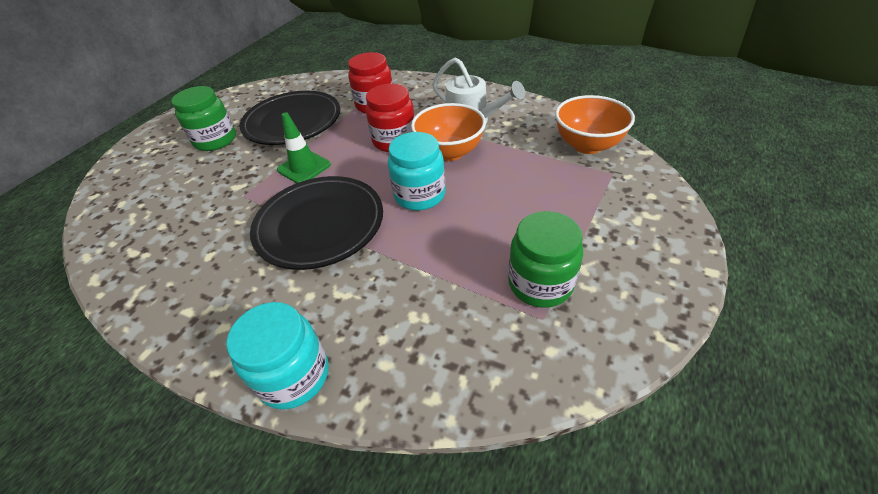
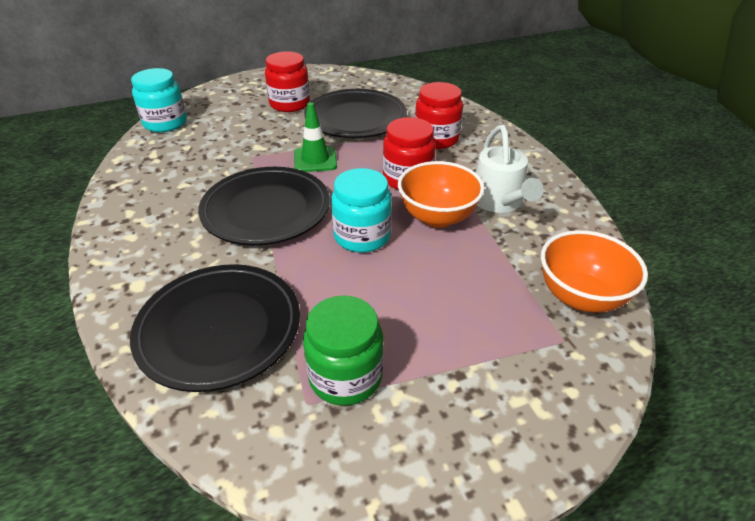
camera: 40 degrees right, 5 degrees down
green jar [171,86,236,151] -> red jar [265,51,310,112]
turquoise jar [227,302,329,409] -> turquoise jar moved to [131,68,187,132]
none -> black plate [130,264,300,392]

